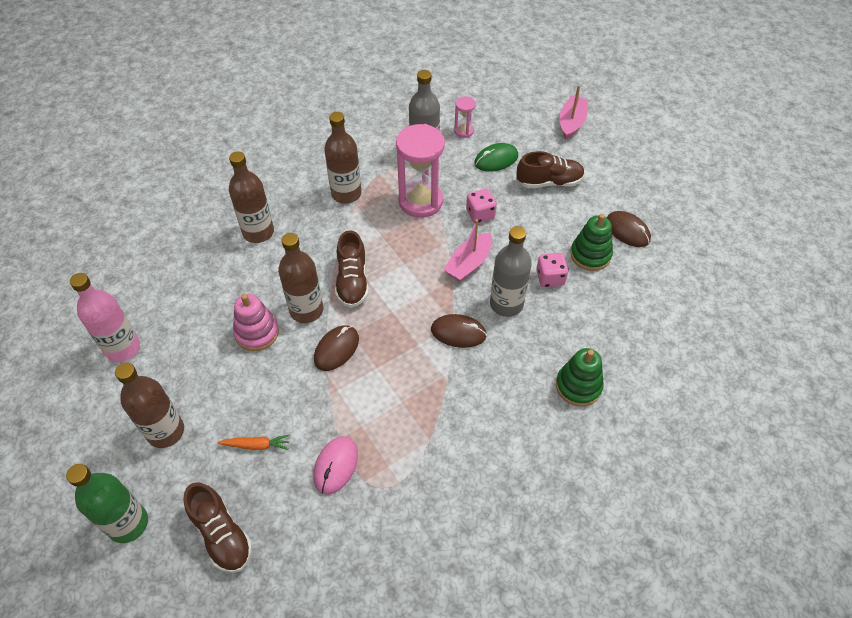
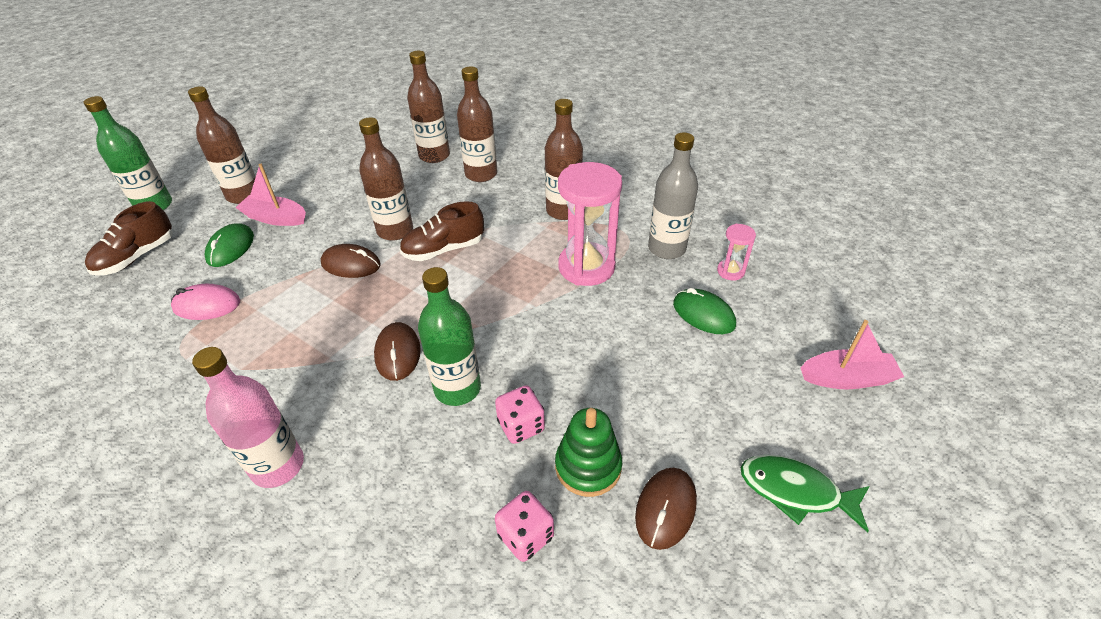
camera: 70 degrees right, 10 degrees down
pink bottle [70,273,140,362] -> pink bottle moved to [192,347,304,488]
orange carrot [217,434,290,450] -> green mouse [204,223,254,267]
pink stacking toy [233,294,279,351] -> none
pink boat [444,219,492,282] -> pink boat moved to [235,164,306,226]
pink dice [466,189,497,223] -> pink dice moved to [495,491,554,562]
grey bottle [490,226,532,317] -> green bottle [418,267,481,406]
brown shoe [516,151,585,188] -> none
green stacking toy [556,348,604,407] -> none
none -> brown bottle [407,51,450,163]
none -> green fish [740,455,870,533]

